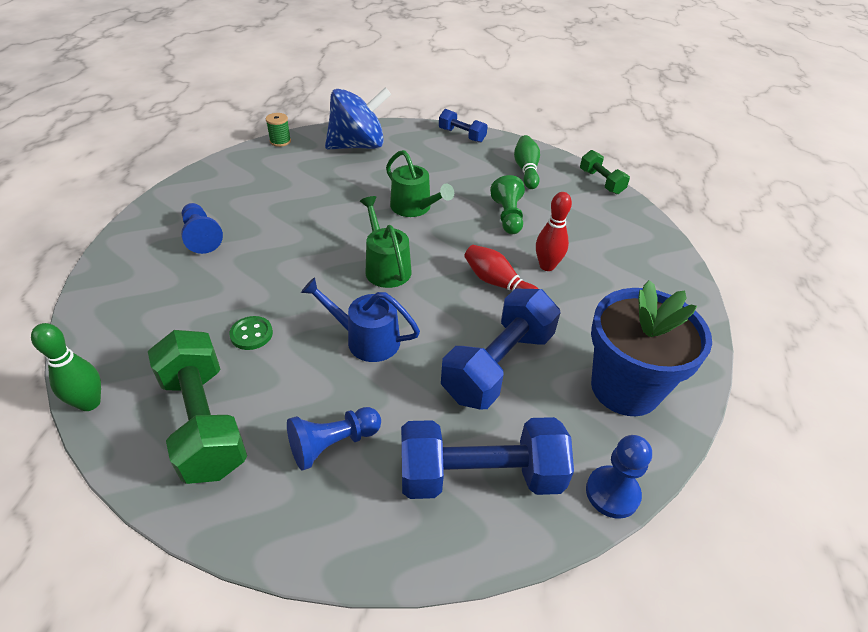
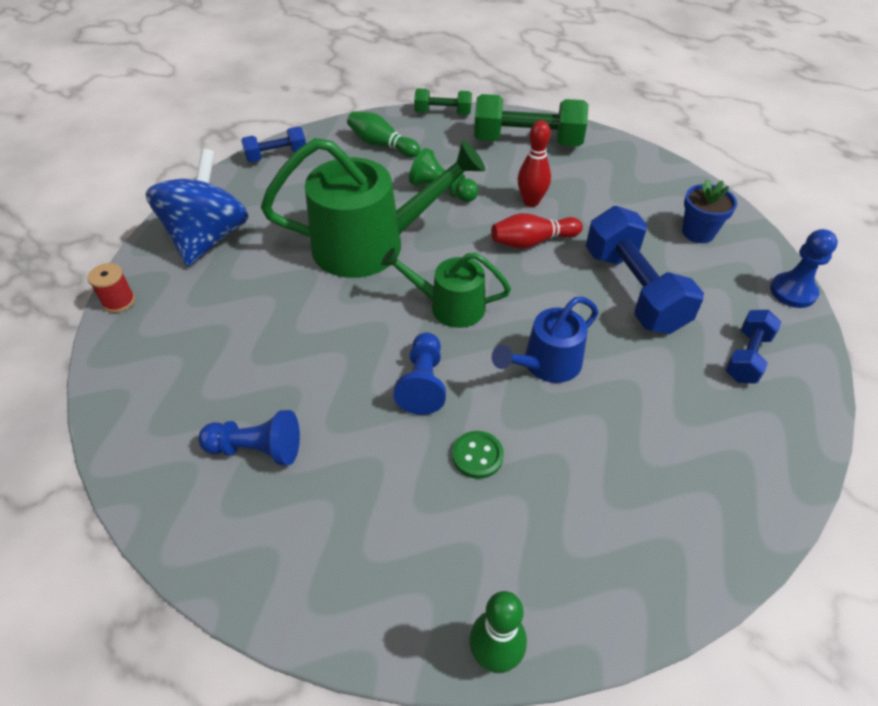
camera: 55 degrees left, 5 degrees up
green dumbbell [148,330,247,484] -> green dumbbell moved to [474,94,589,147]
green spool [266,113,291,147] -> red spool [88,263,135,313]
blue pawn [287,407,381,471] -> blue pawn moved to [393,332,446,415]
green watering can [386,150,454,217] -> green watering can [261,138,485,278], size x1.81
blue dumbbell [401,417,574,499] -> blue dumbbell [725,310,781,384], size x0.55
blue flower pot [591,280,712,416] -> blue flower pot [682,179,737,243], size x0.52

